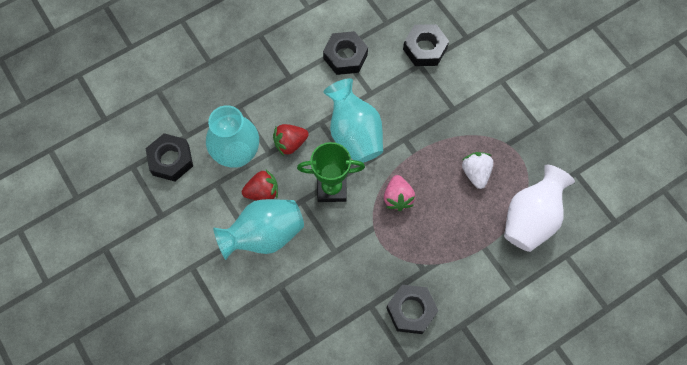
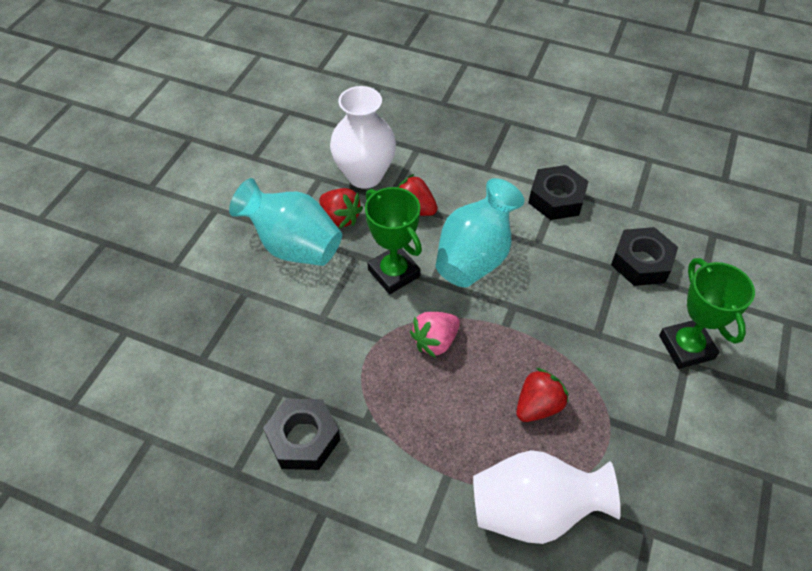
camera: 55 degrees right, 15 degrees down
black nut [145,133,193,182] -> none
turquoise vase [206,105,259,168] -> white vase [330,86,396,189]
white strawberry [462,152,493,189] -> red strawberry [516,368,569,422]
none -> green trophy [659,258,755,369]

